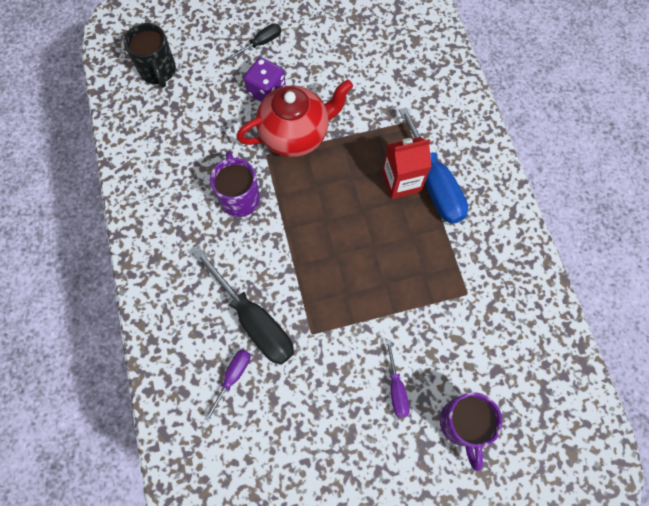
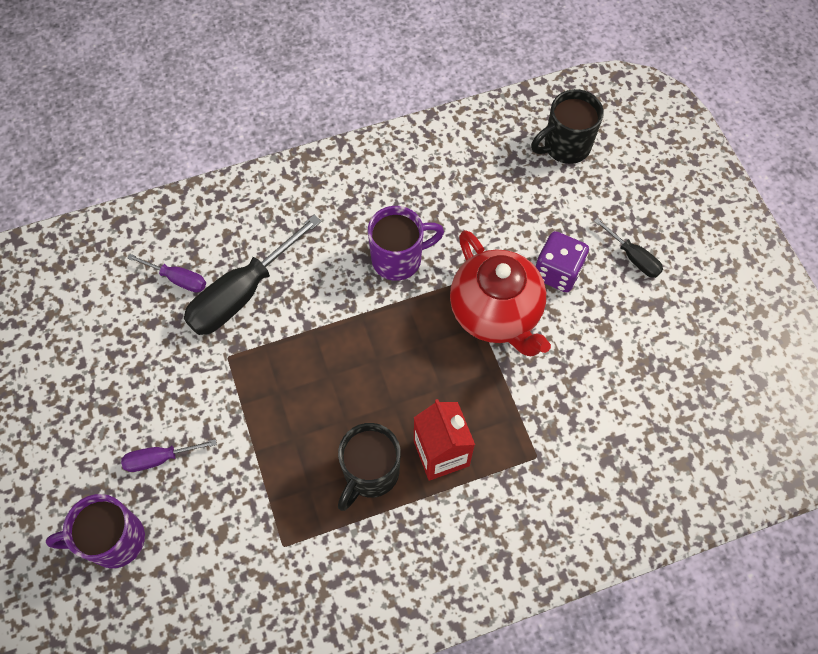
camera: 85 degrees right, 5 degrees down
blue screwdriver [399,107,468,224] -> none
none -> black mug [338,423,401,511]

